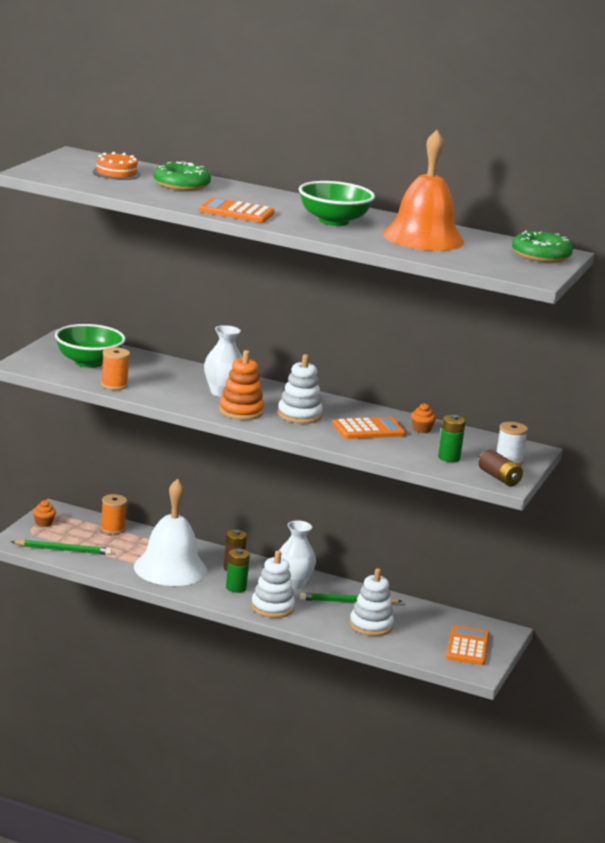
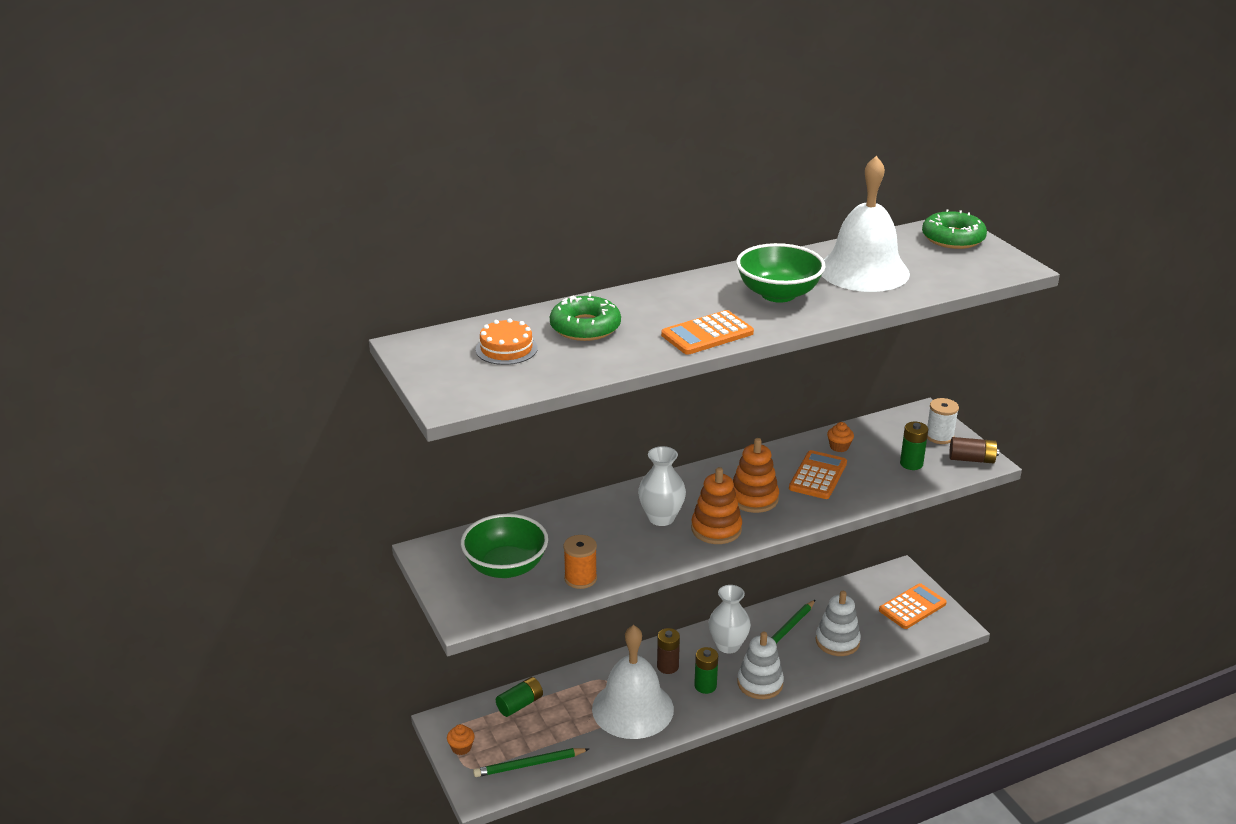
camera: 45 degrees left, 10 degrees up
green pencil [11,540,112,555] -> green pencil turned 150 degrees counterclockwise [473,748,589,777]
orange spool [100,494,127,534] -> green battery [496,677,543,717]
white stacking toy [278,354,323,424] -> orange stacking toy [733,438,779,513]
orange bell [383,130,464,251] -> white bell [821,156,910,292]
orange calculator [446,625,489,665] -> orange calculator turned 90 degrees clockwise [879,583,947,629]

